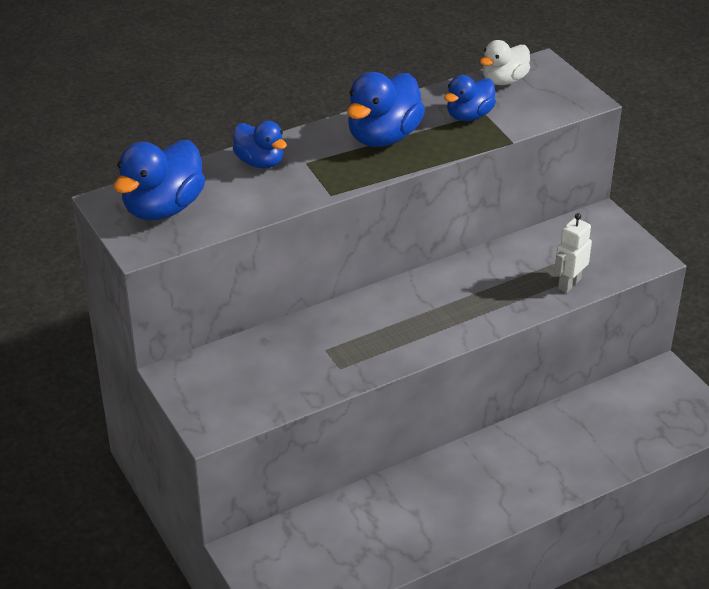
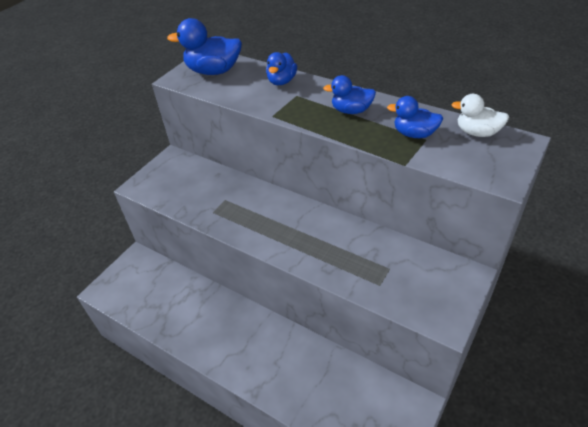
camera: 65 degrees right, 5 degrees up
blue duck [347,72,425,147] -> blue duck [323,75,376,114], size x0.63
white robot [554,213,592,293] -> none

